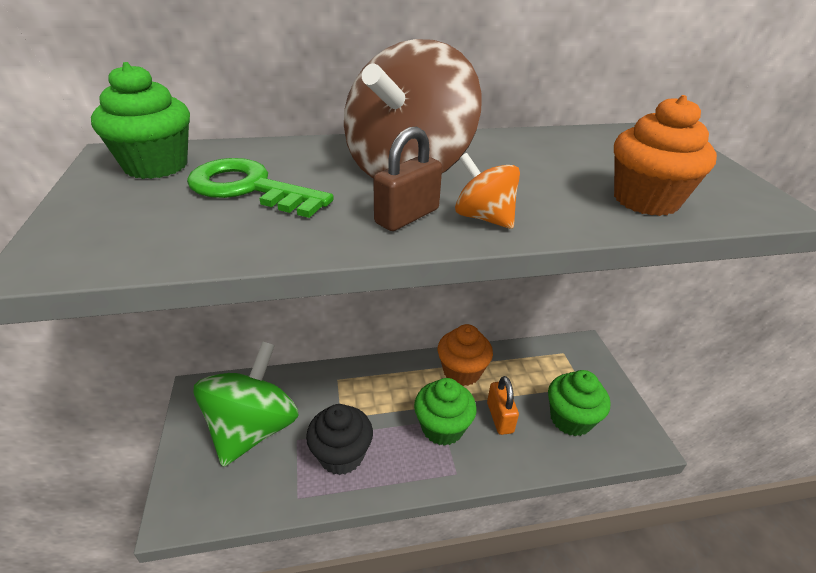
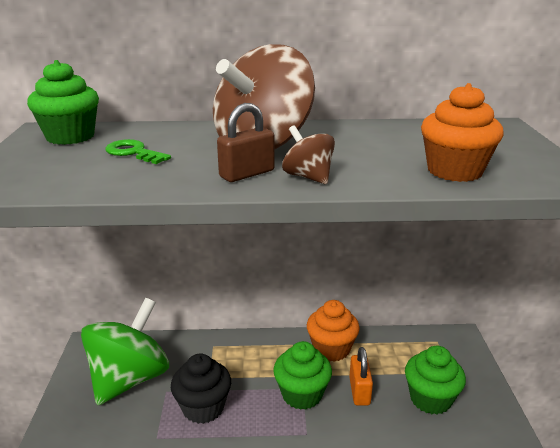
camera: 10 degrees right, 10 degrees down
green key [187,158,334,218] -> green key [105,139,171,164], size x0.63
orange spinning top [455,153,520,229] -> brown spinning top [282,125,335,184]

